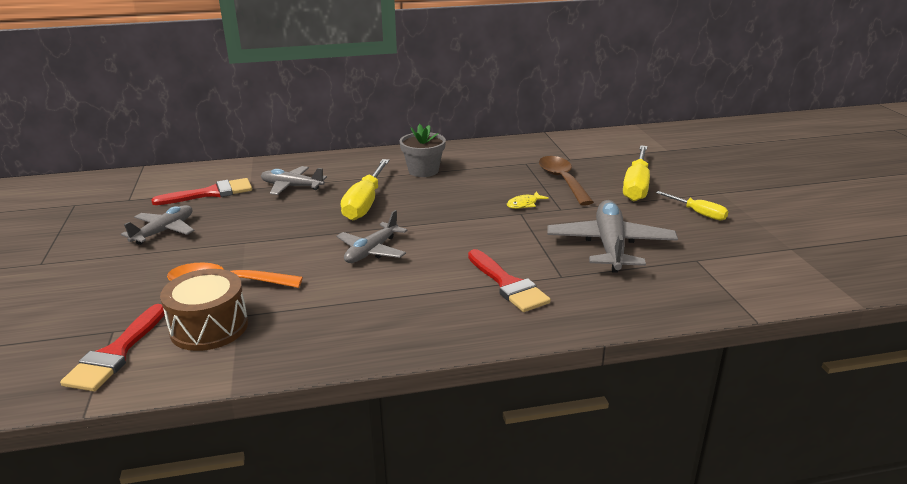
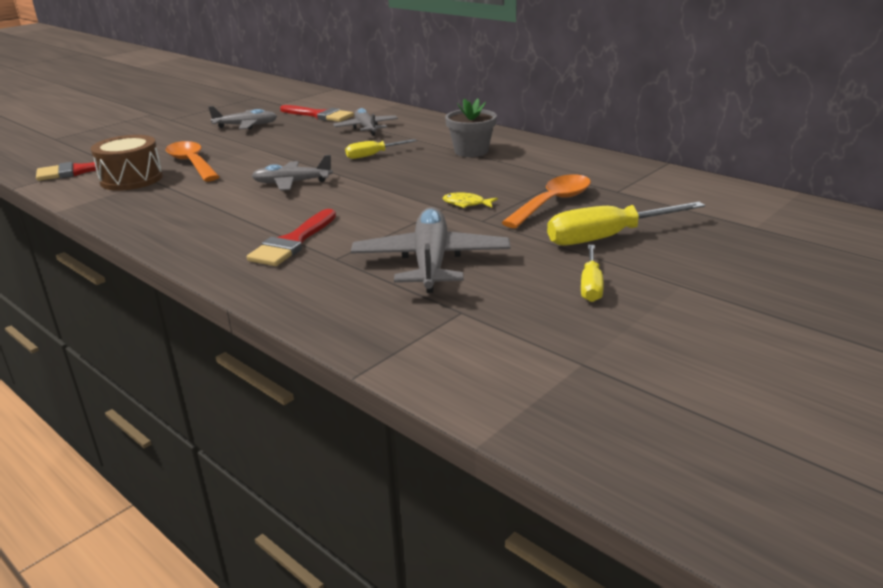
camera: 55 degrees right, 0 degrees up
yellow screwdriver [341,159,389,220] -> yellow screwdriver [345,139,417,159], size x0.57
brown spoon [539,156,594,206] -> orange spoon [501,174,591,228]
grey plane [547,200,678,273] -> grey plane turned 60 degrees counterclockwise [351,207,511,293]

